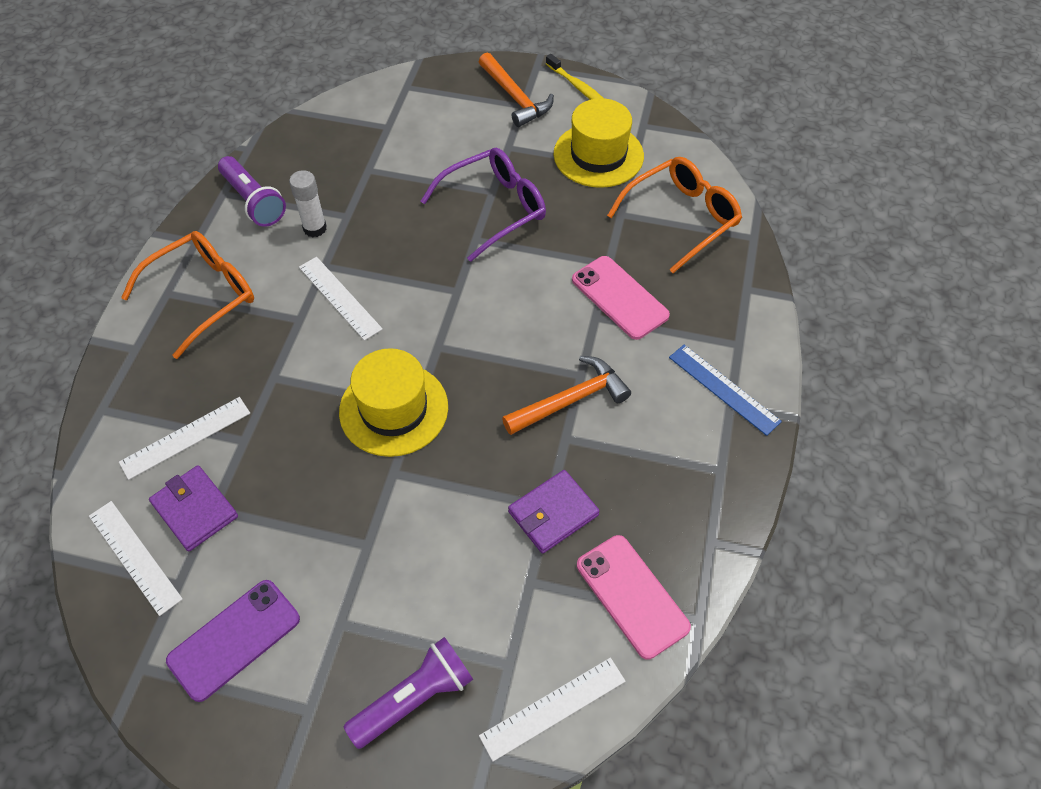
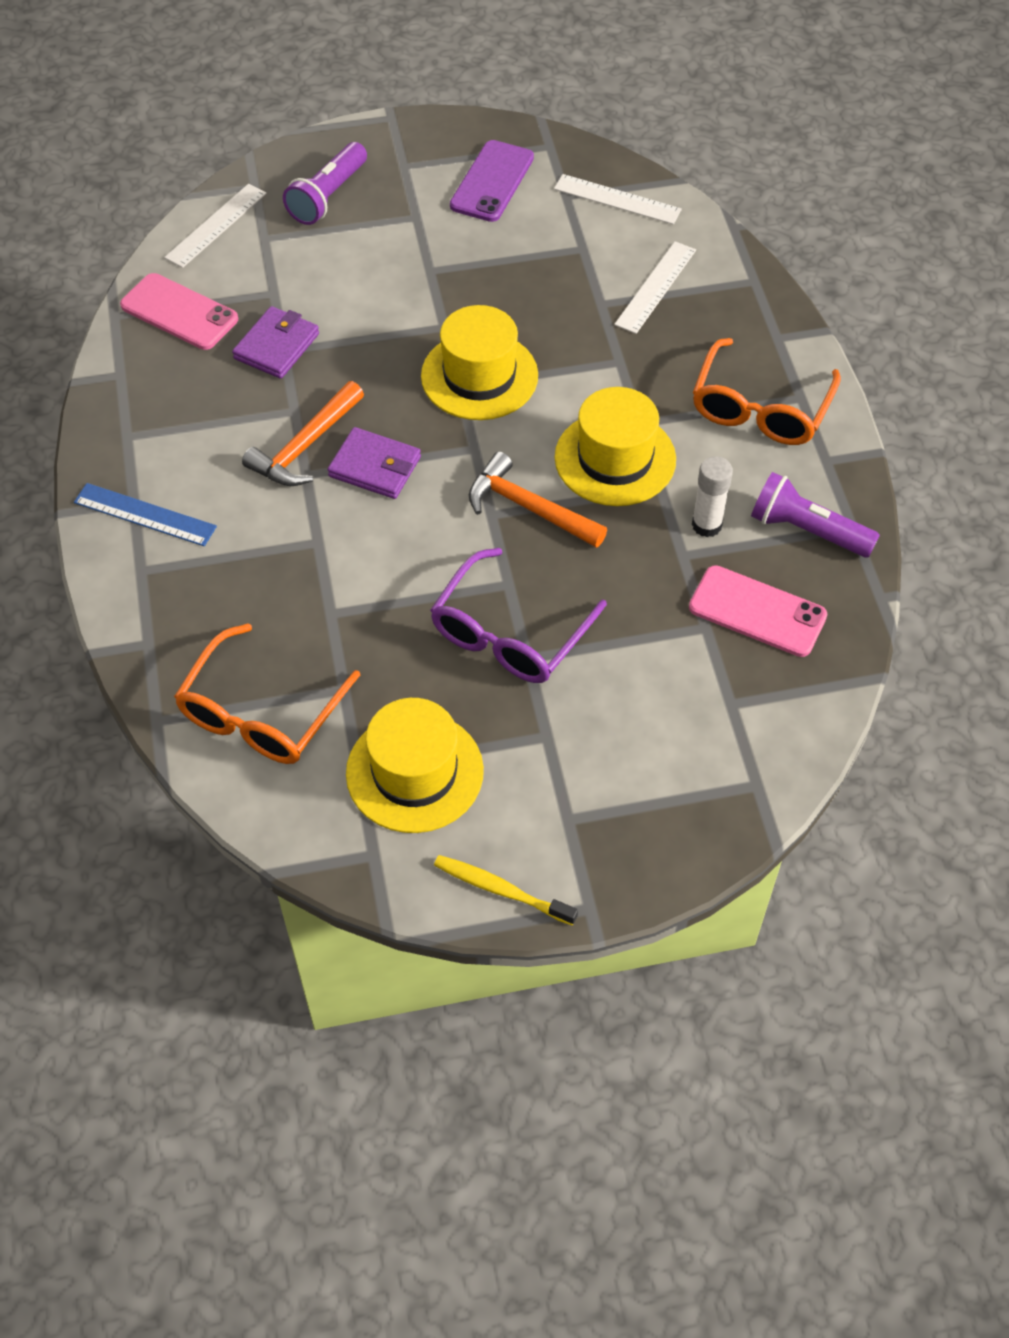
camera: 155 degrees right, 0 degrees up
purple wallet [149,465,238,552] -> purple wallet moved to [327,427,421,499]
white ruler [299,257,383,341] -> yellow hat [554,387,676,506]
orange hammer [479,53,554,127] -> orange hammer moved to [469,452,607,548]
pink phone [572,256,670,340] -> pink phone moved to [689,565,827,657]

